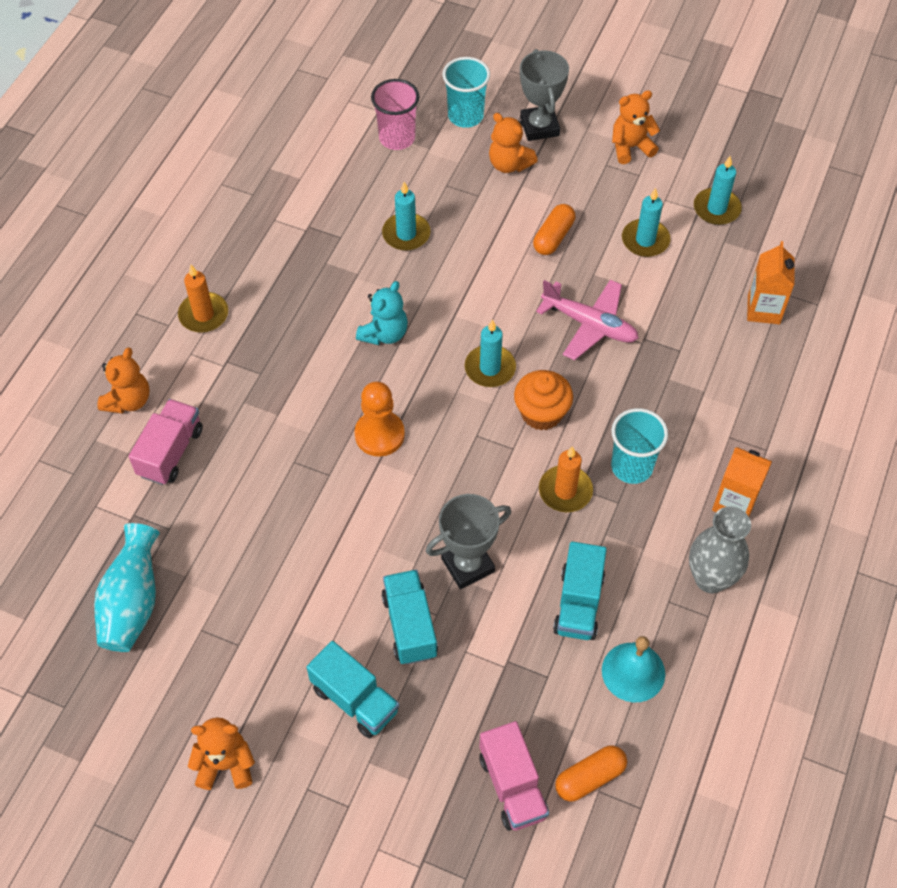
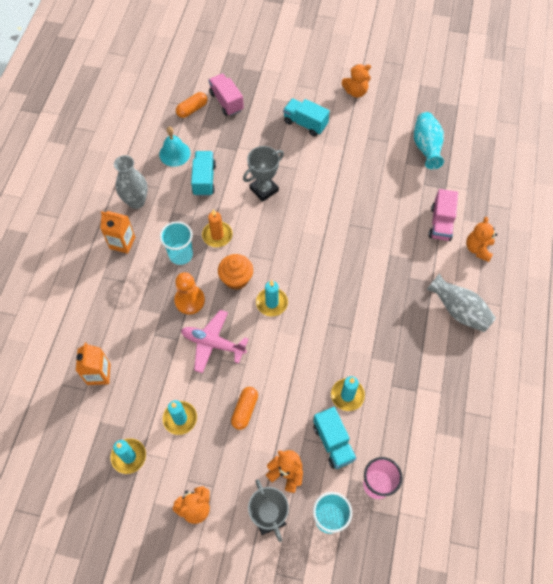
camera: 170 degrees right, 5 degrees up
orange candle [178,265,228,333] -> grey vase [426,274,496,332]
orange pawn [354,382,405,457] -> orange pawn moved to [174,272,205,314]
turquoise teddy bear [356,281,408,345] -> none
turquoise truck [381,570,438,665] -> turquoise truck moved to [313,407,357,469]

